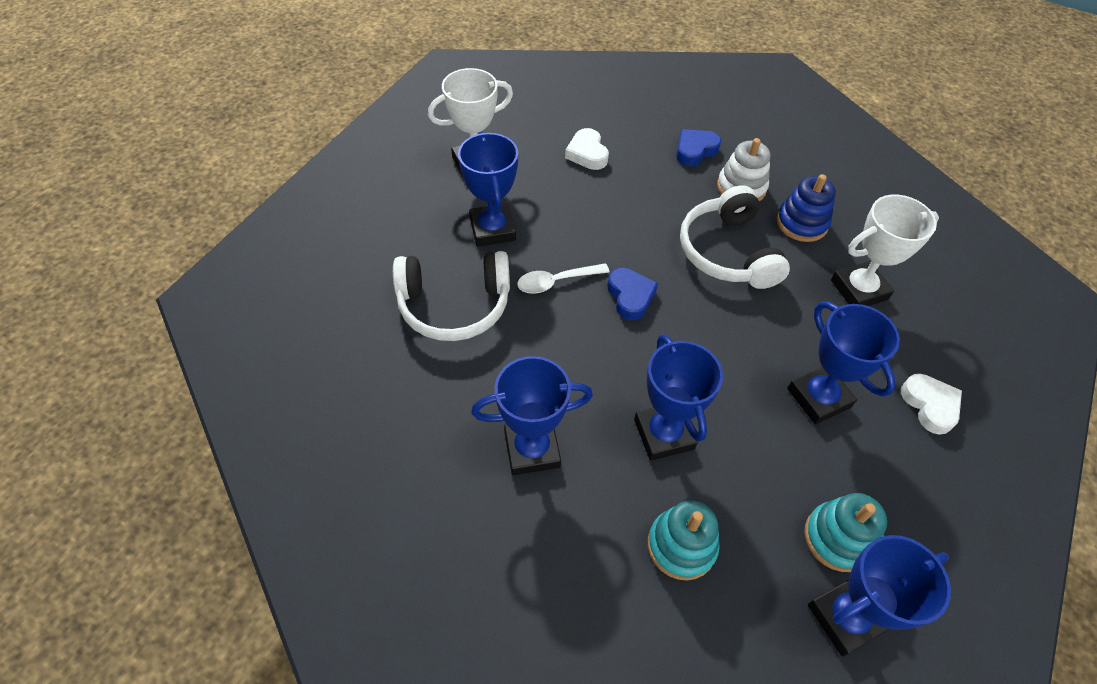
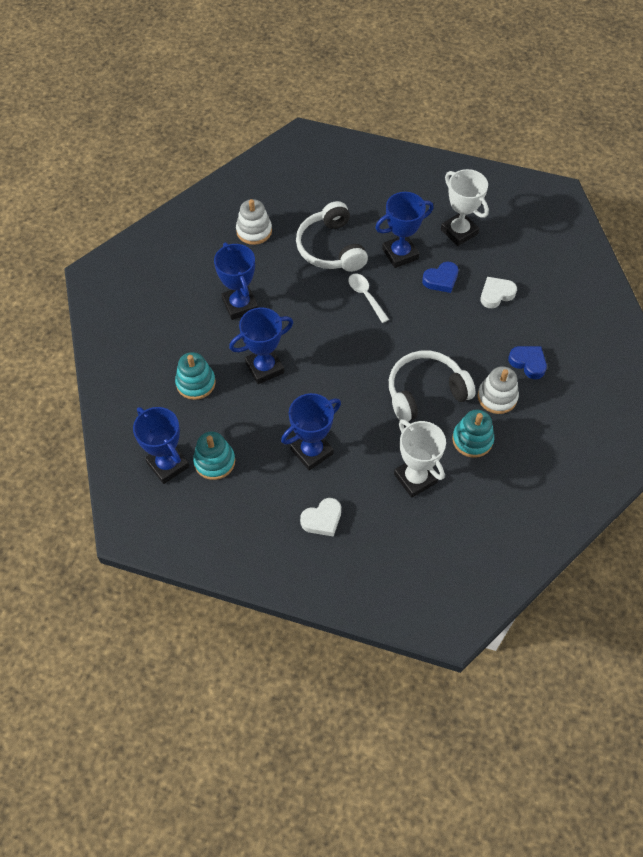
camera: 80 degrees right, 5 degrees up
blue heart [607,268,658,320] -> blue heart moved to [422,262,459,293]
blue stacking toy [777,174,836,242] -> turquoise stacking toy [452,409,494,458]
none -> white stacking toy [236,199,272,245]

